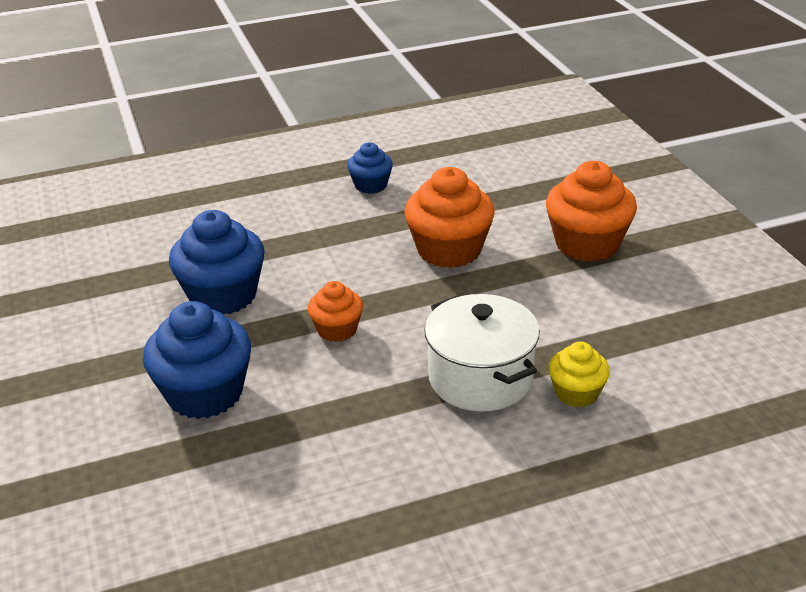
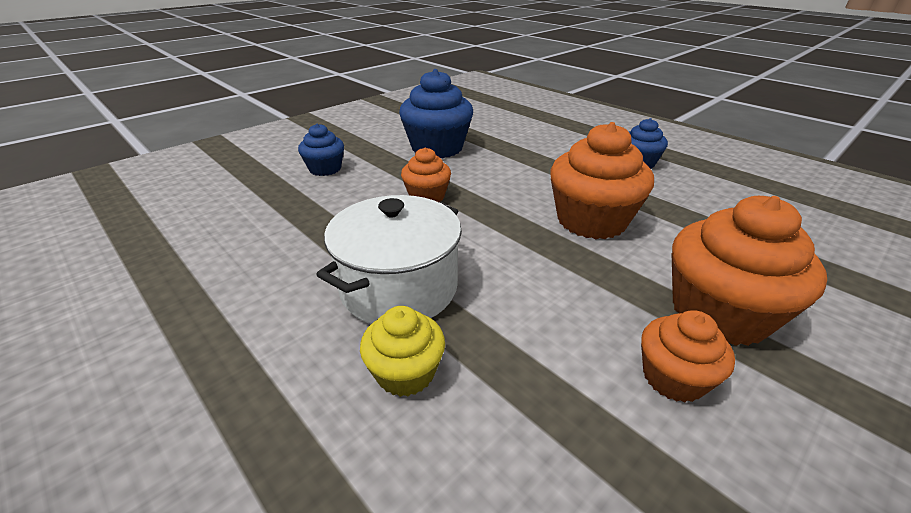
camera: 65 degrees right, 0 degrees up
blue cupcake [143,301,251,419] -> blue cupcake [298,123,344,176], size x0.56
none -> orange cupcake [641,310,735,402]

